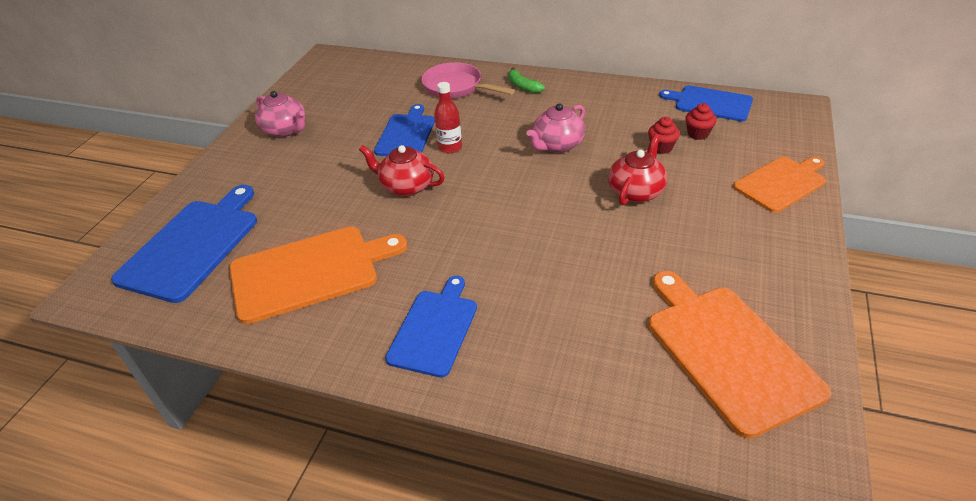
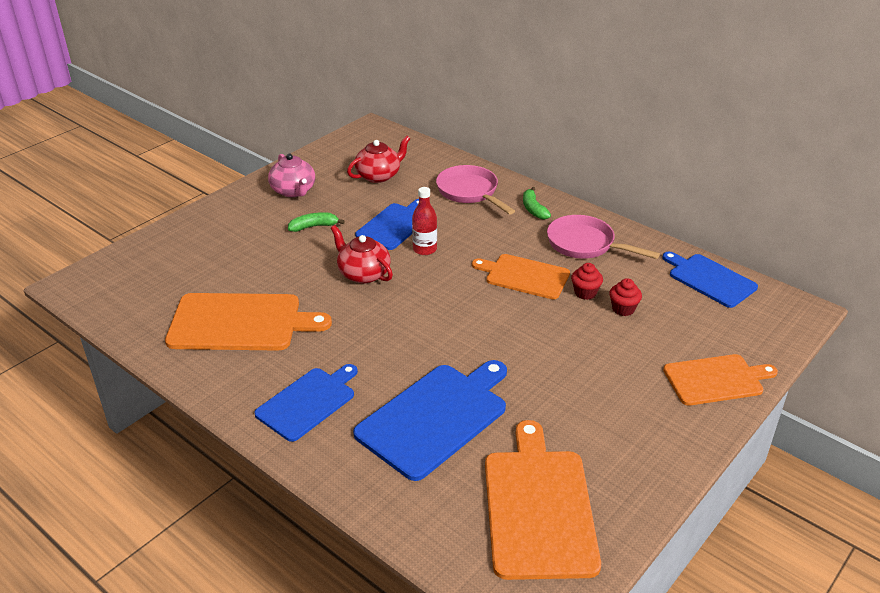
camera: 20 degrees right, 5 degrees down
blue cutting board [111,185,257,303] -> blue cutting board moved to [353,360,507,481]
pink teapot [526,103,585,153] -> orange cutting board [472,254,570,299]
red teapot [608,134,667,205] -> red teapot moved to [347,136,410,183]
red cupcake [685,103,717,140] -> red cupcake moved to [571,263,603,300]
none -> green banana [288,212,345,232]
none -> pink pan [547,215,660,259]

